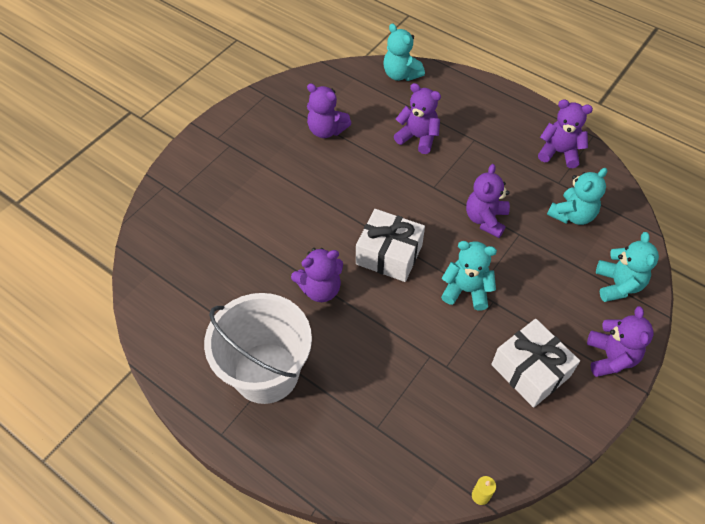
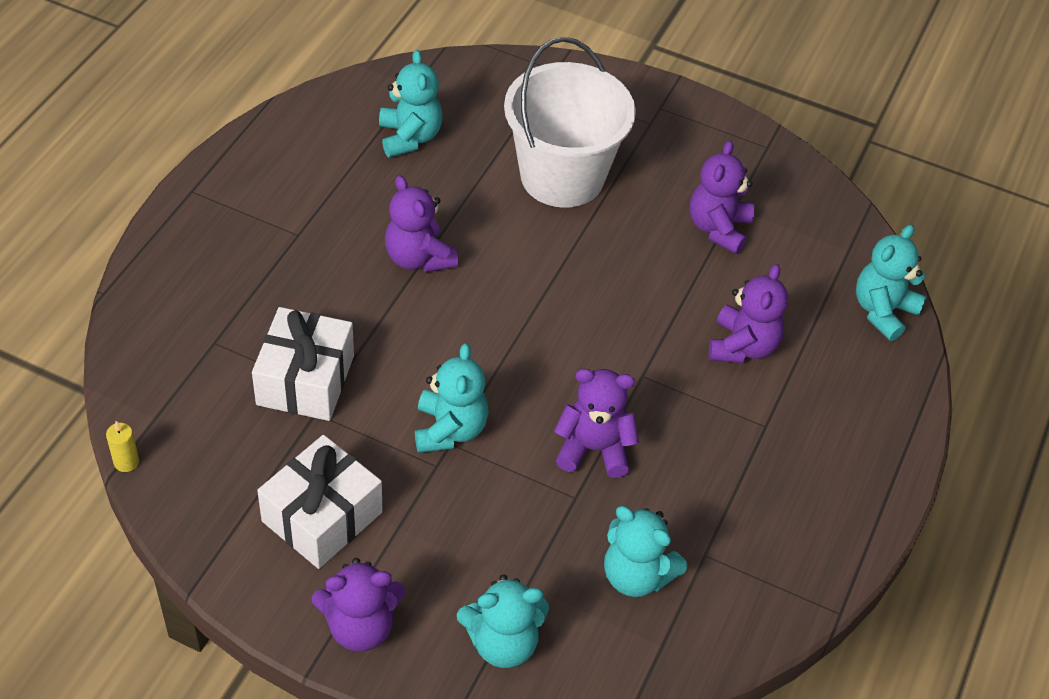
camera: 75 degrees right, 5 degrees down
white bucket [204,293,312,404] -> white bucket moved to [504,37,636,208]
white gift [356,209,425,282] -> white gift moved to [252,307,354,421]
purple teddy bear [538,99,593,168] -> none
none -> turquoise teddy bear [379,50,442,158]

